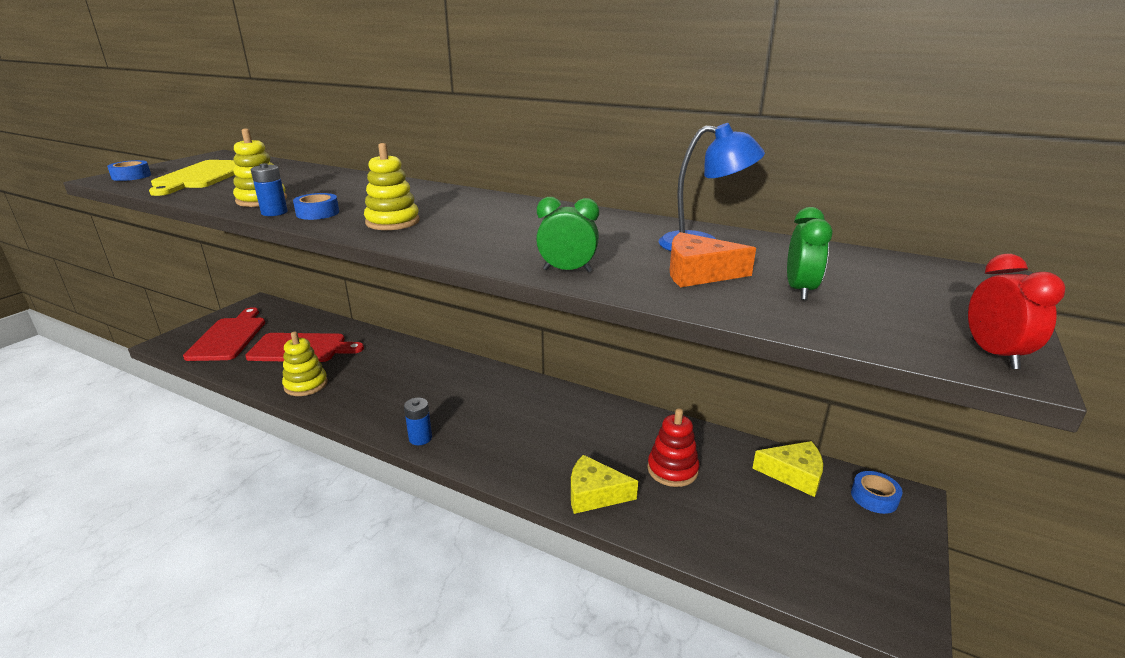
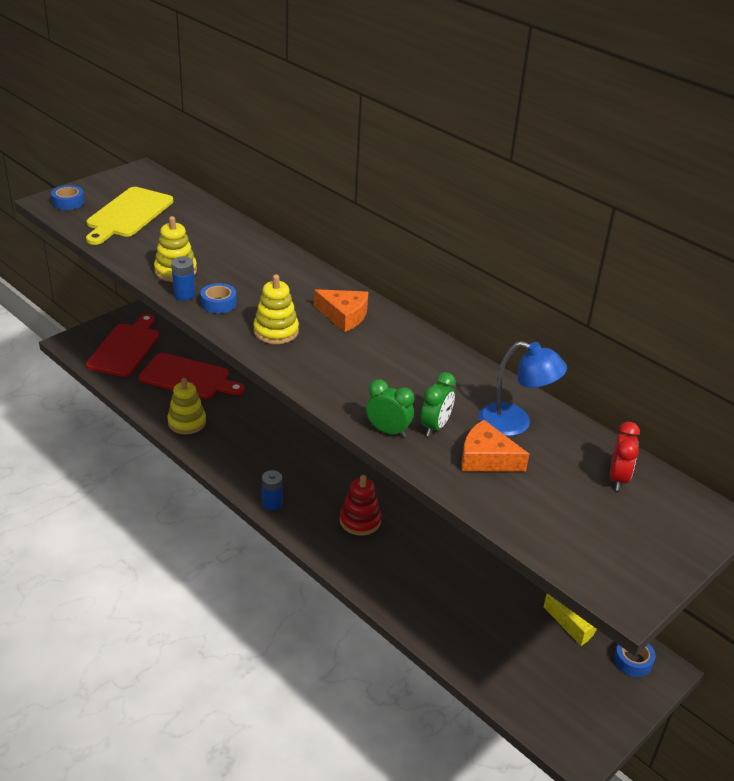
camera: 15 degrees right, 10 degrees up
yellow cheese [571,455,638,514] -> none
red stacking toy [647,408,699,487] -> red stacking toy moved to [340,475,382,535]
green clock [787,207,833,300] -> green clock moved to [421,372,456,437]
red clock [968,254,1065,369] -> red clock moved to [610,422,640,491]
none -> orange cheese [314,289,368,332]

